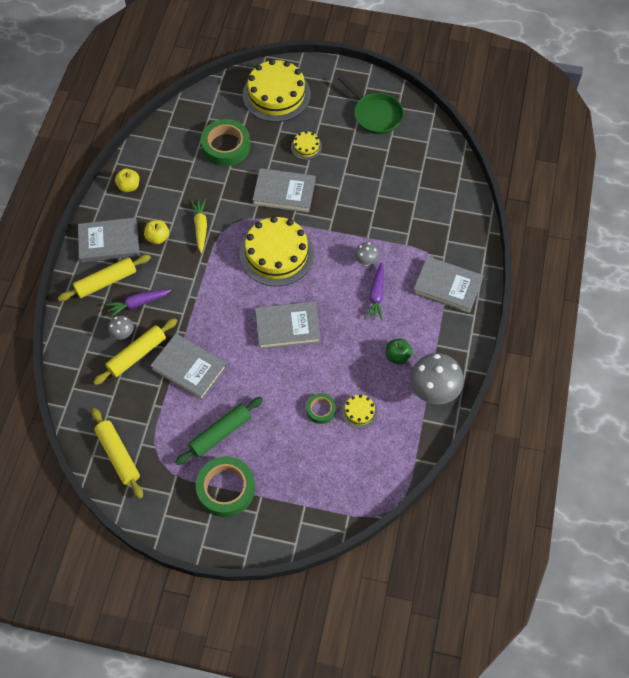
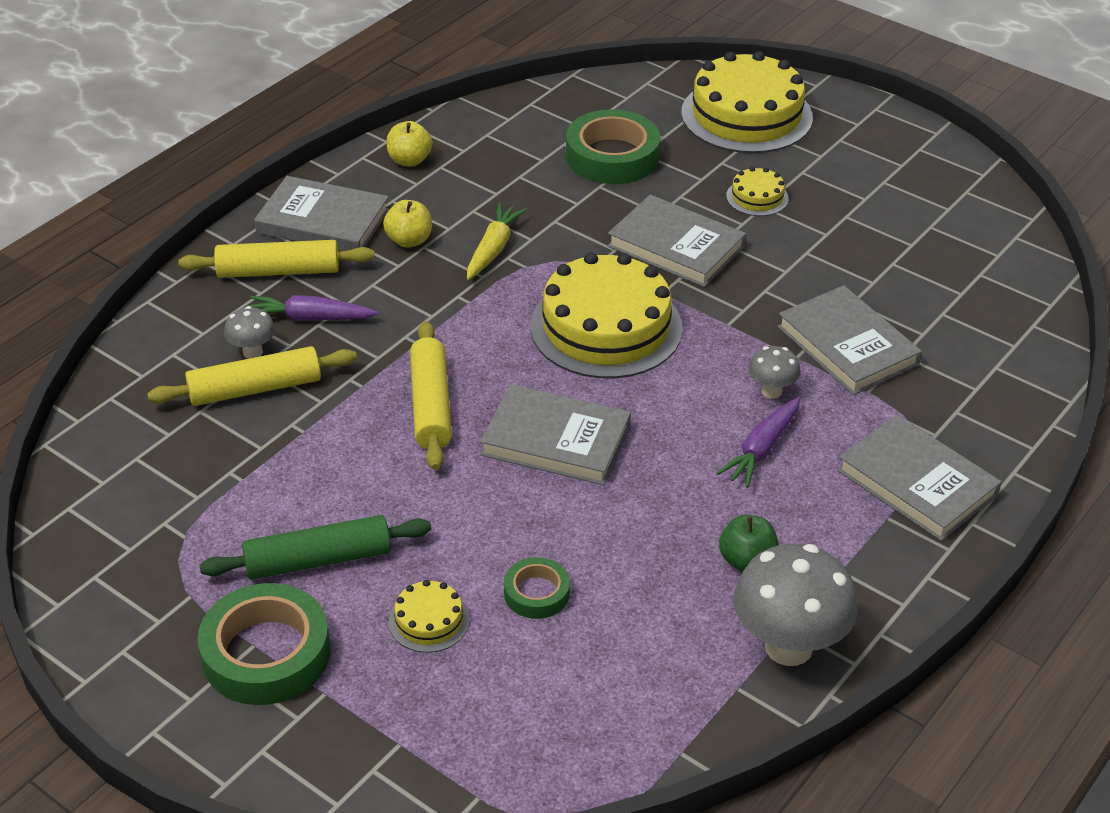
camera: 25 degrees right, 20 degrees down
yellow rolling pin [92,408,143,499] -> yellow rolling pin moved to [410,321,452,470]
grey book [150,333,227,400] -> grey book moved to [777,285,922,395]
green pan [338,76,404,134] -> none
yellow cake [341,394,378,429] -> yellow cake moved to [389,580,470,653]

